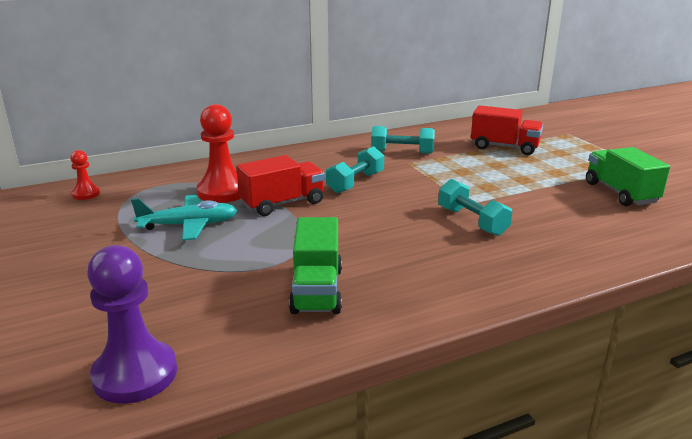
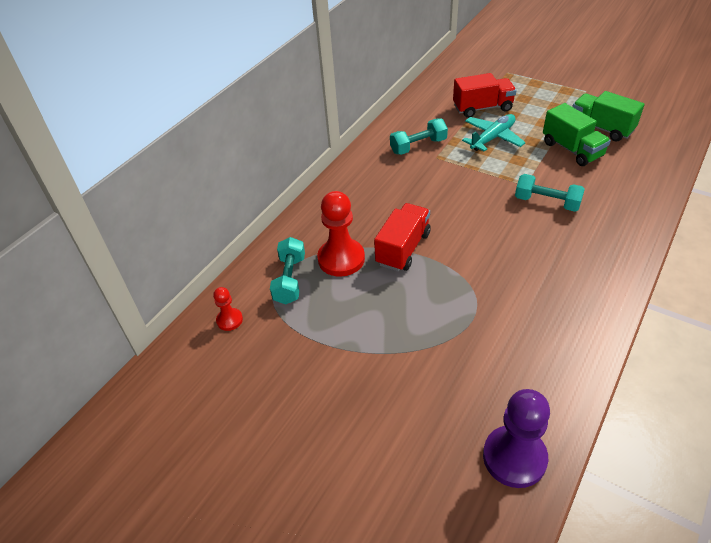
camera: 30 degrees left, 20 degrees up
turquoise plane [131,195,237,241] -> turquoise plane moved to [462,114,526,152]
green truck [289,217,342,314] -> green truck moved to [543,103,611,166]
turquoise dumbbell [326,146,384,193] -> turquoise dumbbell moved to [270,237,305,305]

